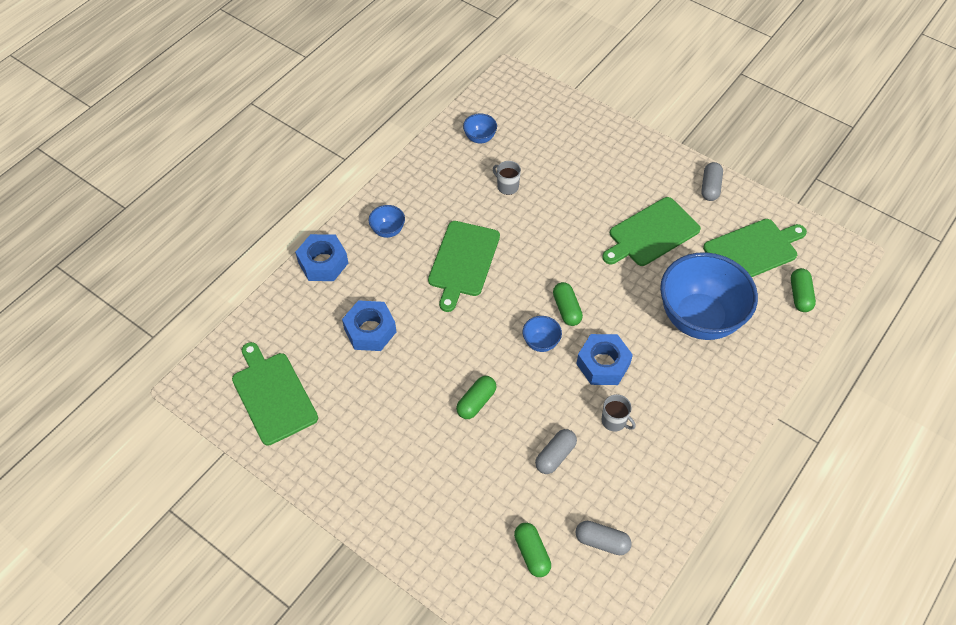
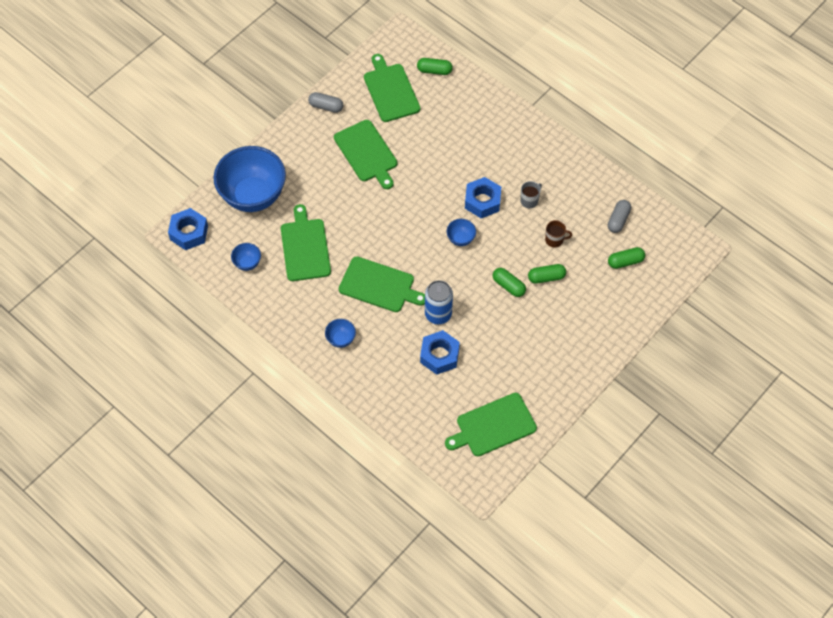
camera: 85 degrees left, 5 degrees up
blue nut [295,234,348,281] -> blue nut moved to [168,208,208,250]
grey mug [493,161,521,195] -> green cutting board [281,204,331,281]
grey capsule [535,429,577,474] -> brown mug [545,220,572,248]
green capsule [553,282,583,326] -> green capsule moved to [528,264,566,284]
blue bowl [660,252,758,340] -> blue bowl moved to [213,146,286,212]
none -> blue can [425,280,453,324]

